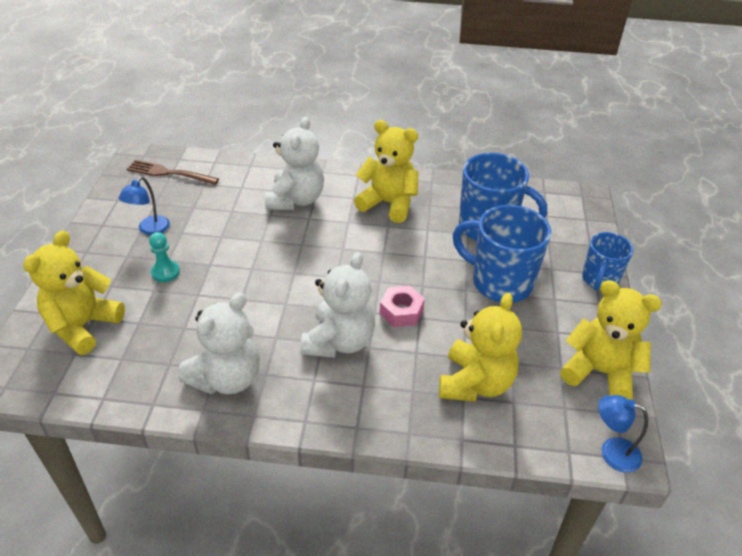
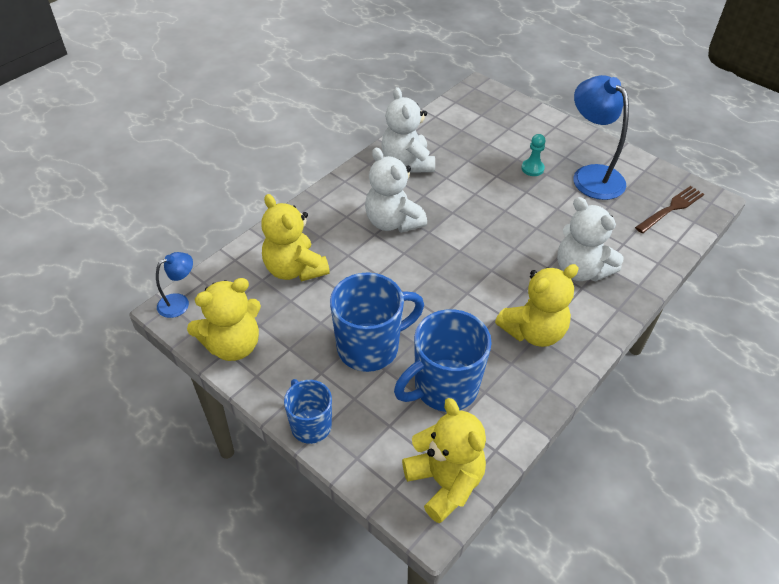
camera: 125 degrees right, 5 degrees up
yellow teddy bear [23,230,125,355] -> yellow teddy bear moved to [402,398,486,524]
blue lamp [118,177,170,235] -> blue lamp [573,75,629,200], size x1.95
pink nut [380,286,425,327] -> none

